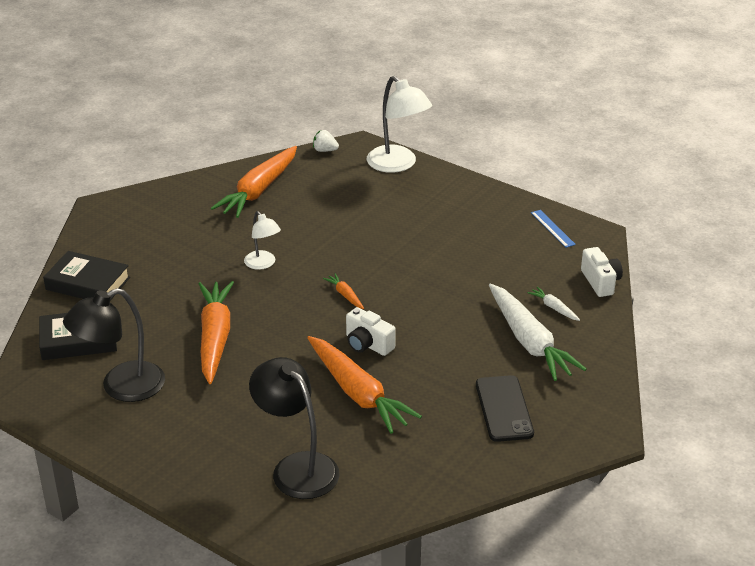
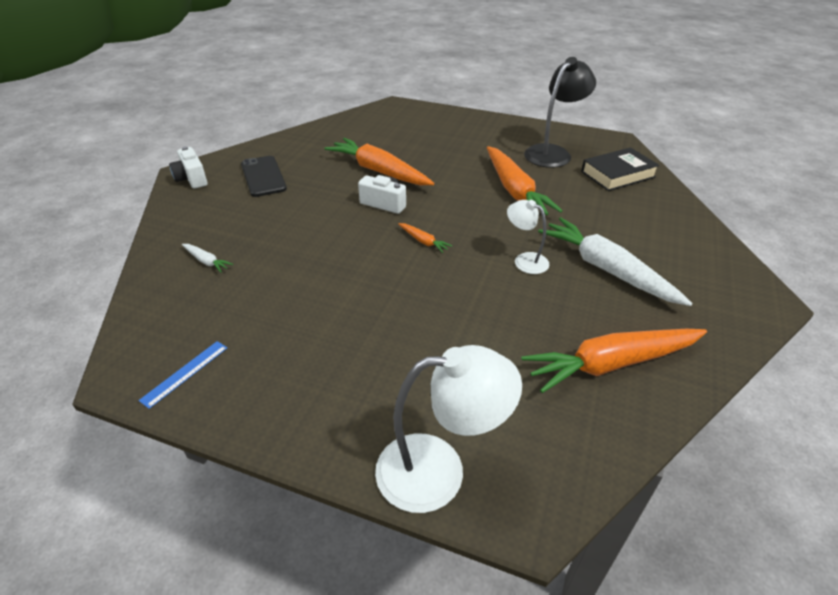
camera: 165 degrees right, 5 degrees up
black book [43,251,130,301] -> none
orange carrot [211,146,297,218] -> orange carrot turned 120 degrees counterclockwise [521,329,707,393]
black lamp [249,357,339,499] -> none
white strawberry [313,130,339,152] -> none
white lamp [367,76,432,173] -> white lamp turned 135 degrees clockwise [375,345,522,513]
white carrot [489,283,587,381] -> white carrot moved to [538,217,693,306]
blue ruler [531,210,576,248] -> blue ruler turned 75 degrees clockwise [138,341,227,409]
white camera [581,247,623,297] -> white camera moved to [169,146,207,189]

